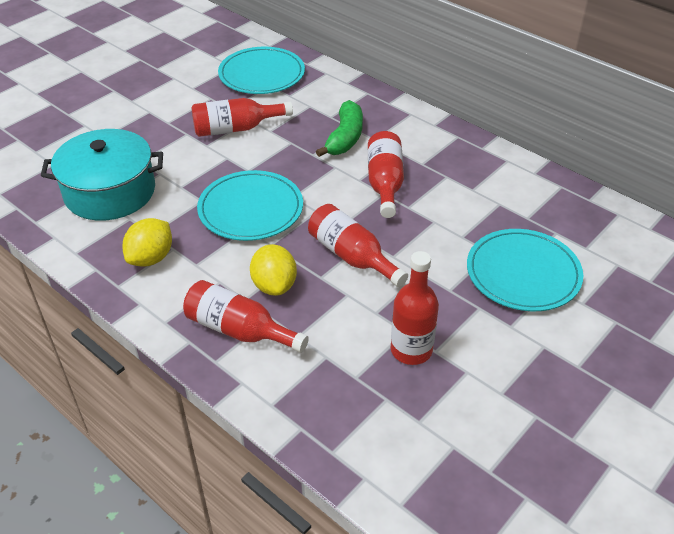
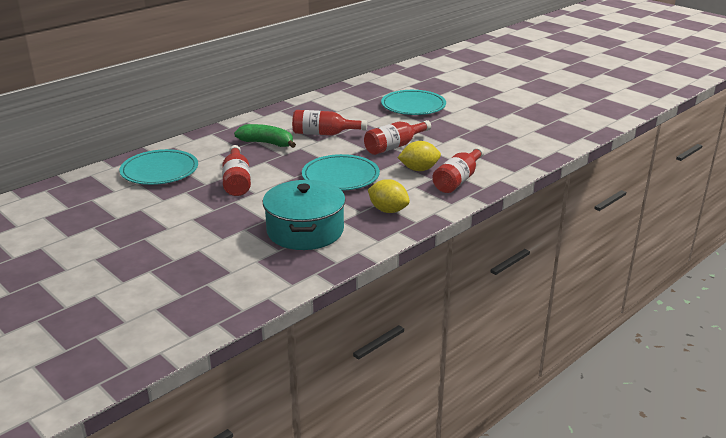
camera: 85 degrees left, 15 degrees down
red bottle [391,251,439,365] -> none

